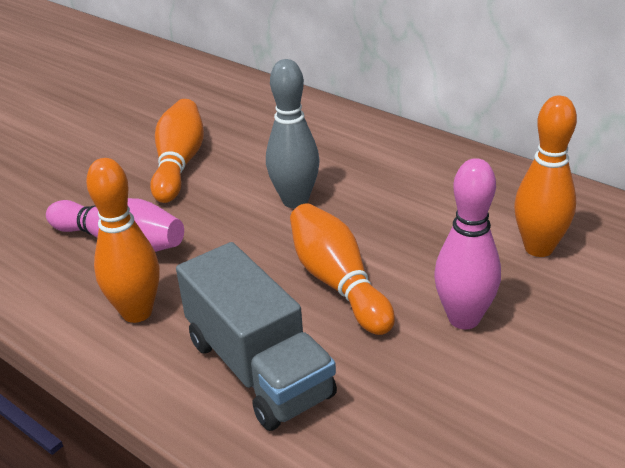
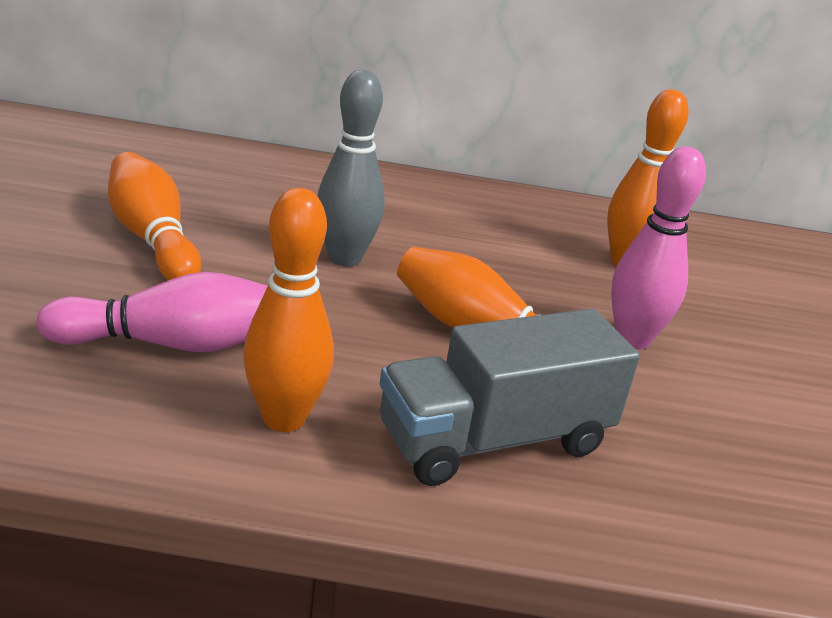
camera: 40 degrees left, 5 degrees down
grey truck [176,242,337,431] -> grey truck turned 135 degrees clockwise [380,309,640,486]

